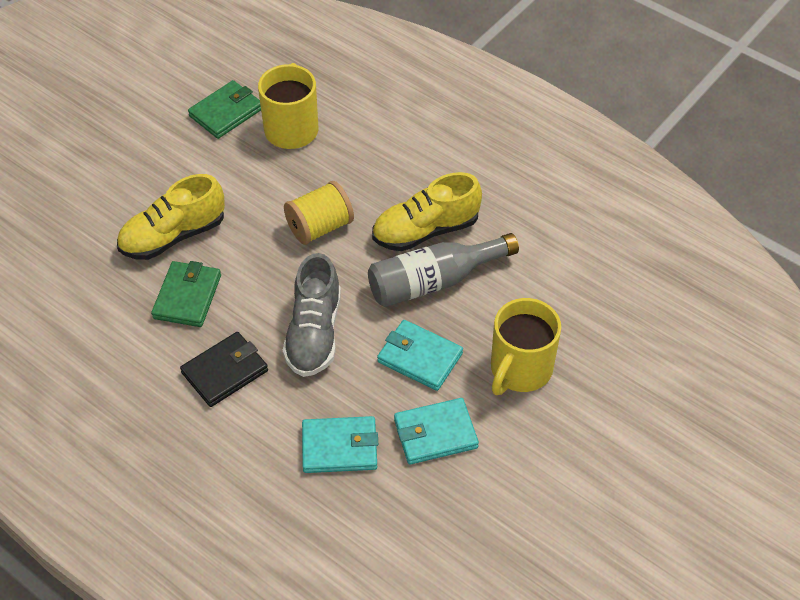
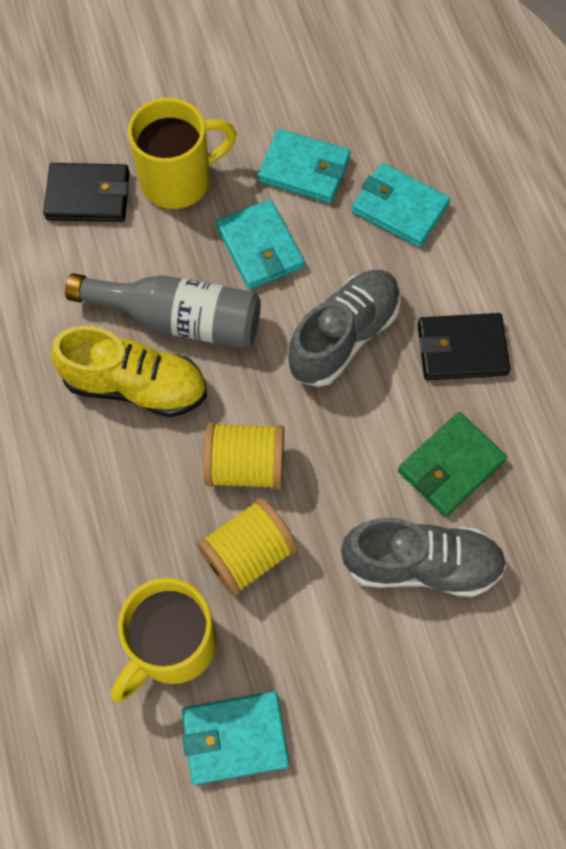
camera: 145 degrees left, 15 degrees up
yellow shoe [117,174,225,260] -> grey shoe [341,518,507,597]
green wallet [188,80,261,139] -> turquoise wallet [182,691,289,785]
none -> black wallet [43,163,130,222]
none -> yellow spool [197,498,298,596]

